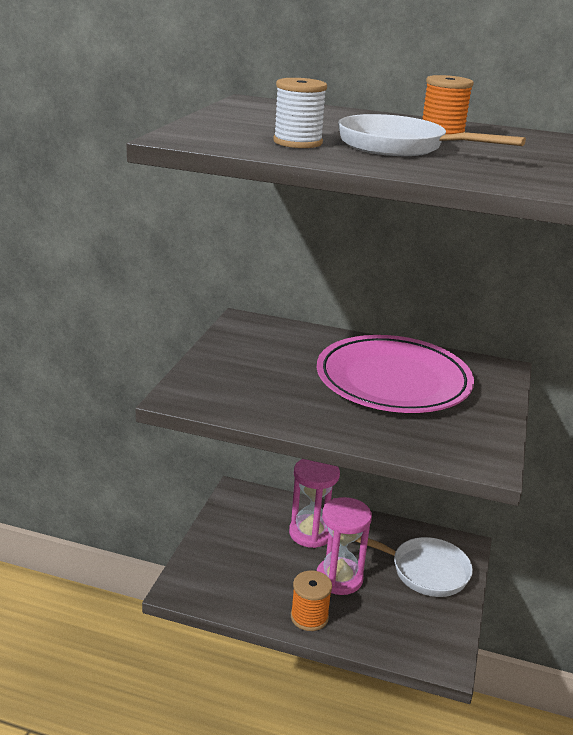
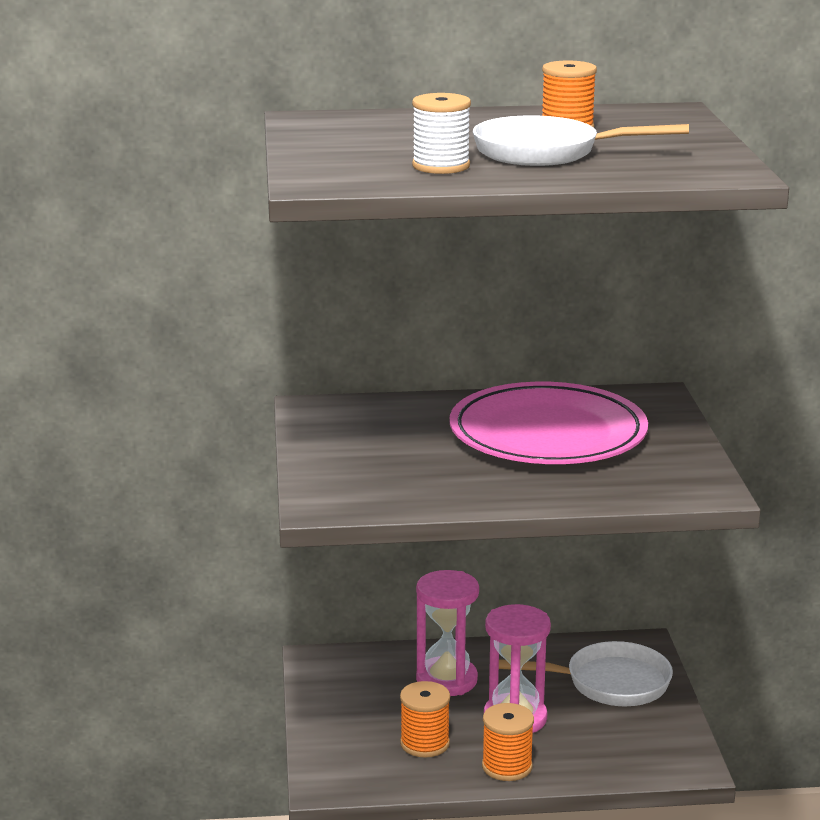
camera: 20 degrees left, 5 degrees down
none -> orange spool [400,681,450,757]

